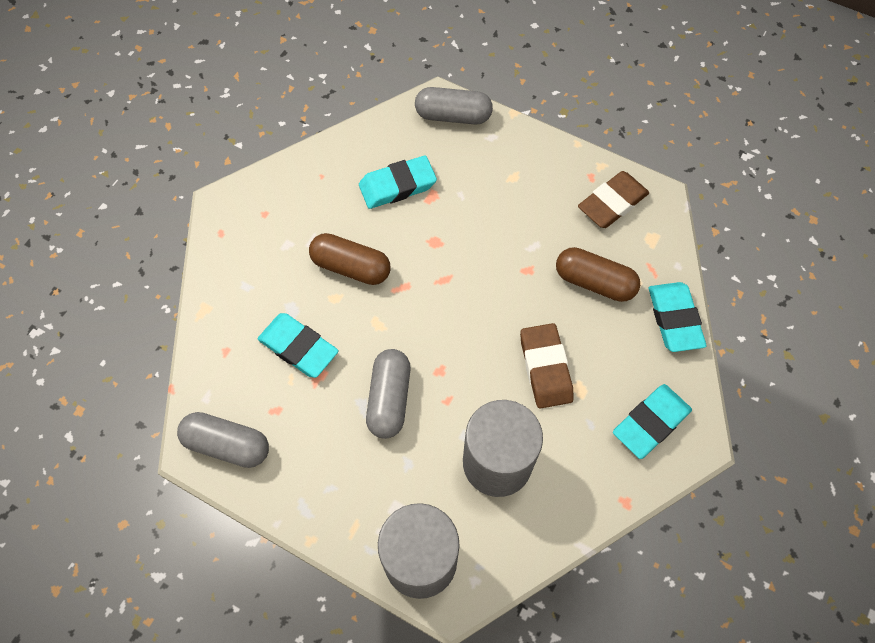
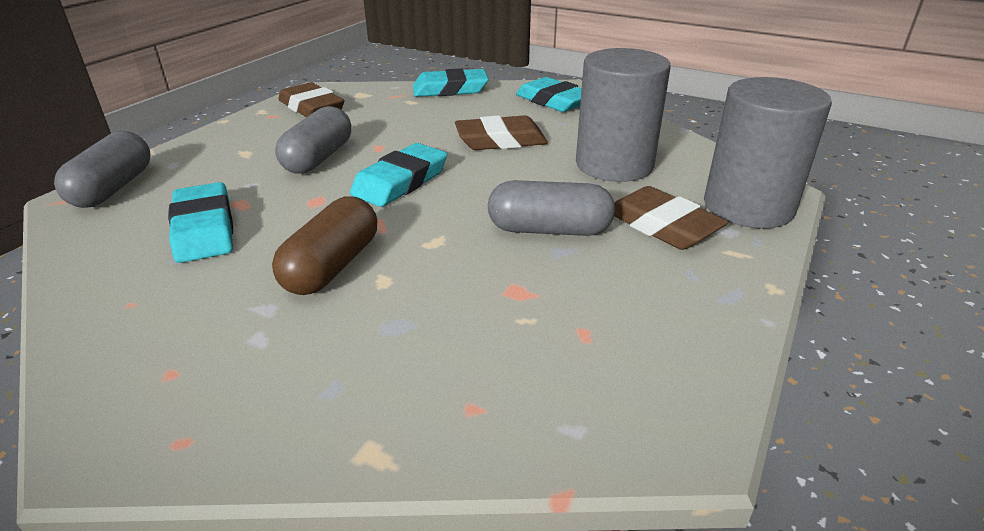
camera: 90 degrees left, 30 degrees down
grey capsule [177,412,269,468] -> grey capsule moved to [275,106,351,174]
turquoise eraser [257,313,339,378] -> turquoise eraser moved to [350,143,447,207]
brown capsule [556,247,640,302] -> none
none -> brown eraser [614,186,728,250]

